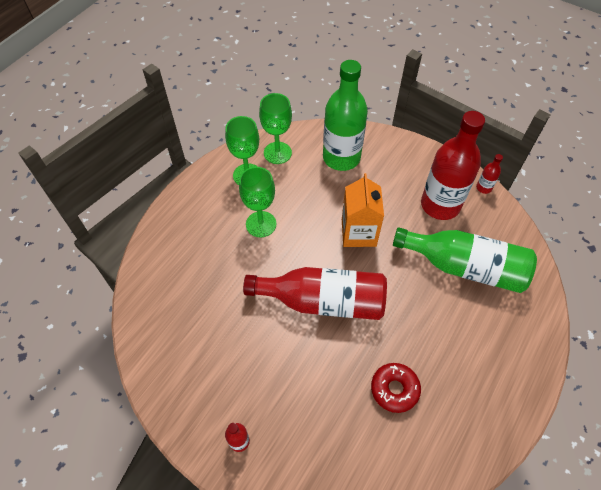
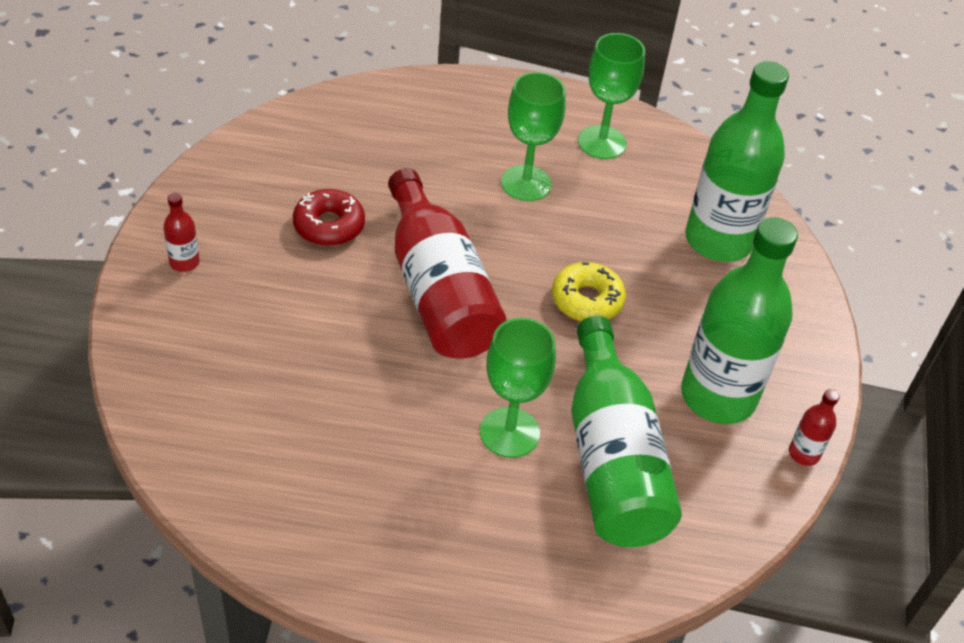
camera: 60 degrees right, 10 degrees down
green goblet [259,93,292,164] -> green goblet moved to [480,318,556,458]
orange carton [342,173,384,247] -> yellow donut [552,262,626,321]
red donut [371,363,421,413] -> red donut moved to [293,189,365,246]
red bottle [421,111,485,220] -> green bottle [681,217,798,424]

